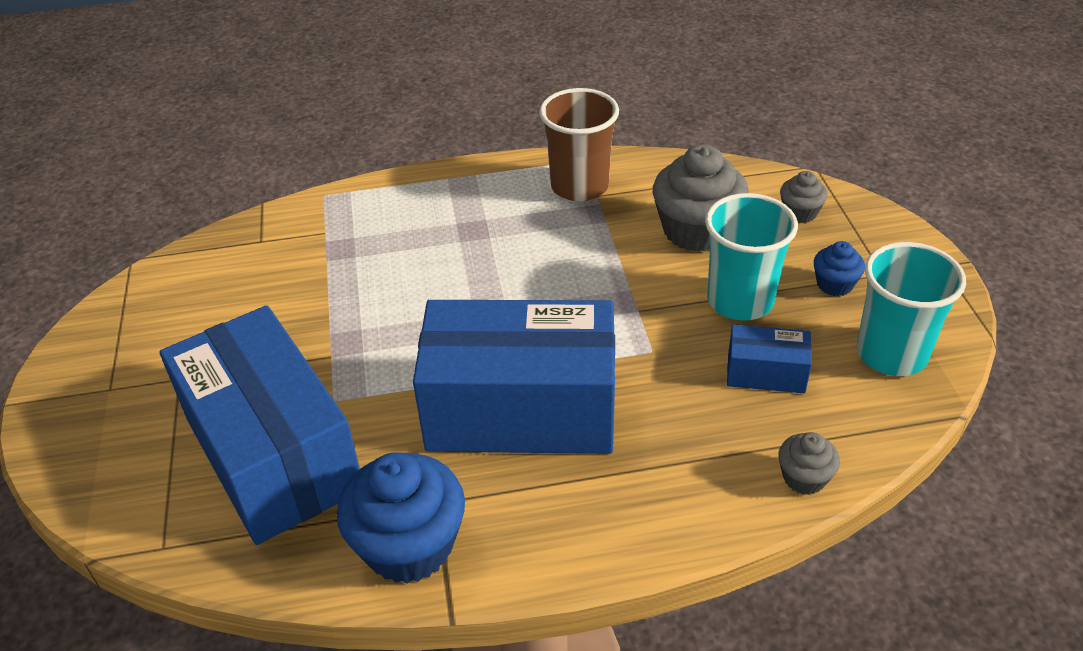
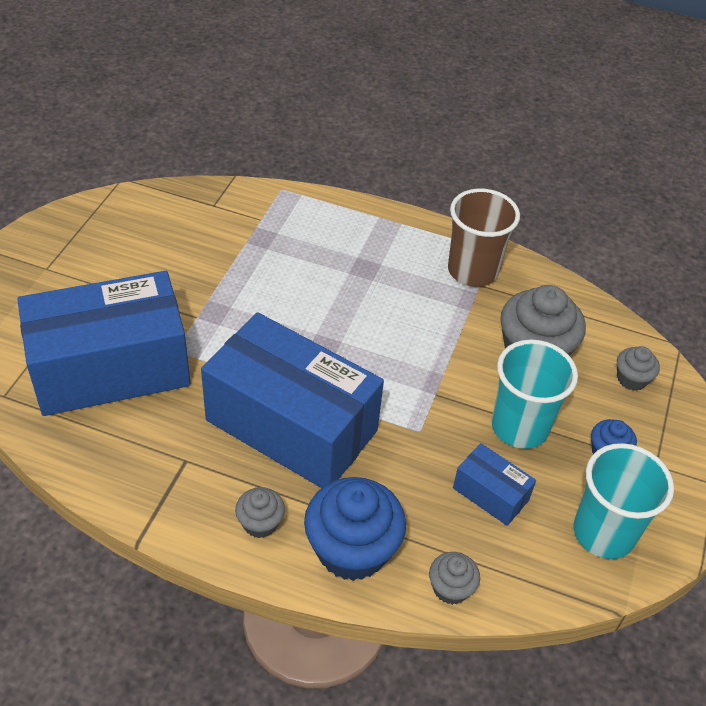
camera: 25 degrees right, 5 degrees up
blue box [160,305,360,545] -> blue box turned 75 degrees clockwise [17,271,190,416]
blue cupcake [336,452,465,583] -> blue cupcake moved to [304,477,406,581]
none -> grey cupcake [235,487,285,538]

